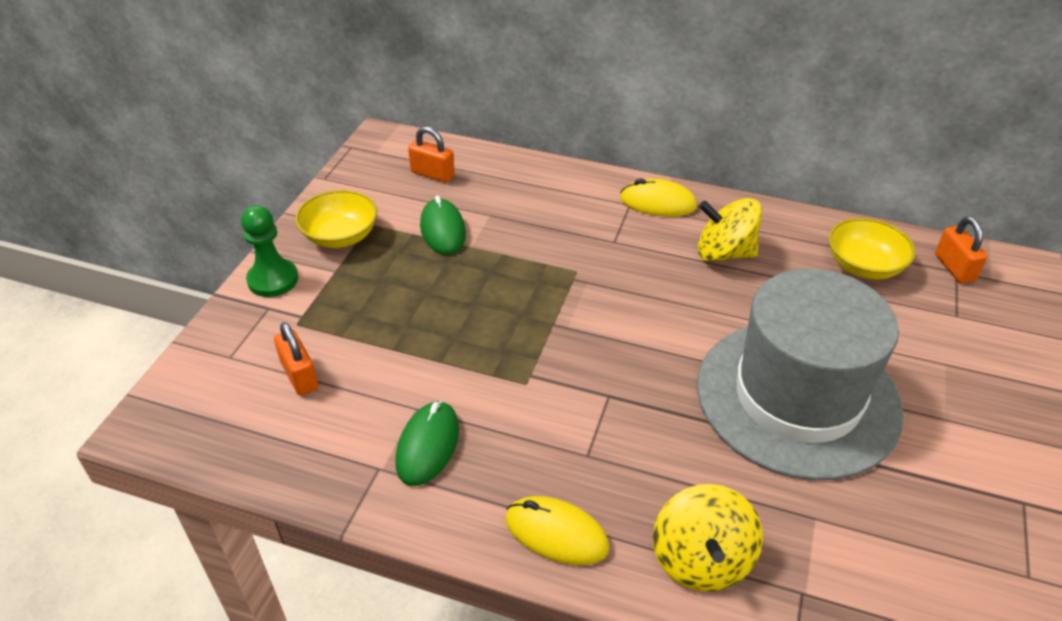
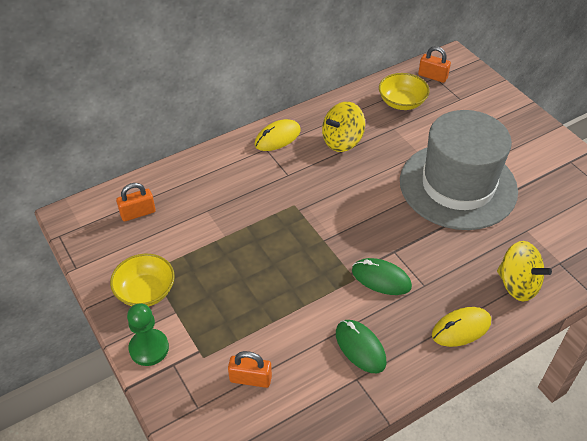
camera: 50 degrees left, 5 degrees up
green mouse [420,195,466,255] -> green mouse moved to [352,258,412,295]

